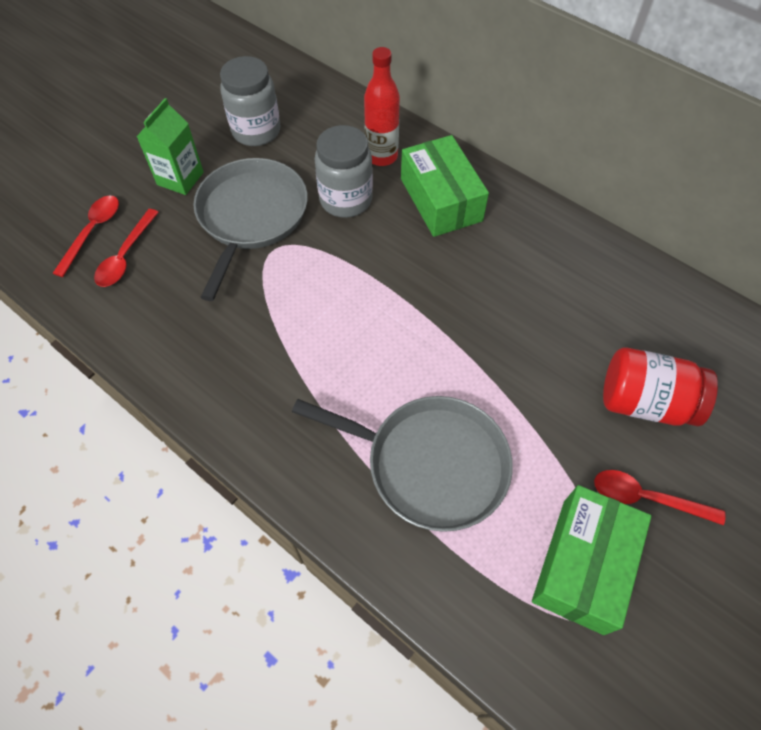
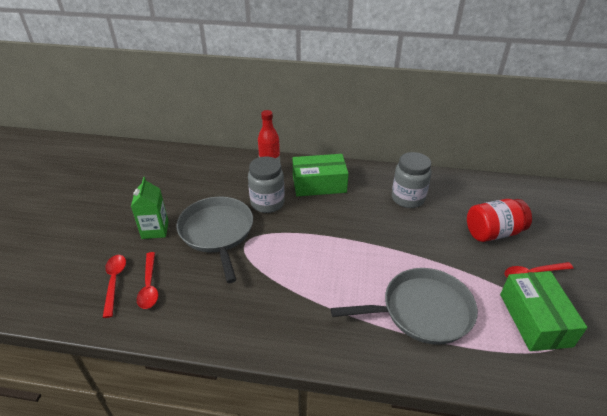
camera: 30 degrees left, 20 degrees down
grey jar [220,56,280,146] -> grey jar moved to [392,152,431,208]
green box [401,135,489,237] -> green box turned 45 degrees counterclockwise [293,154,349,196]

